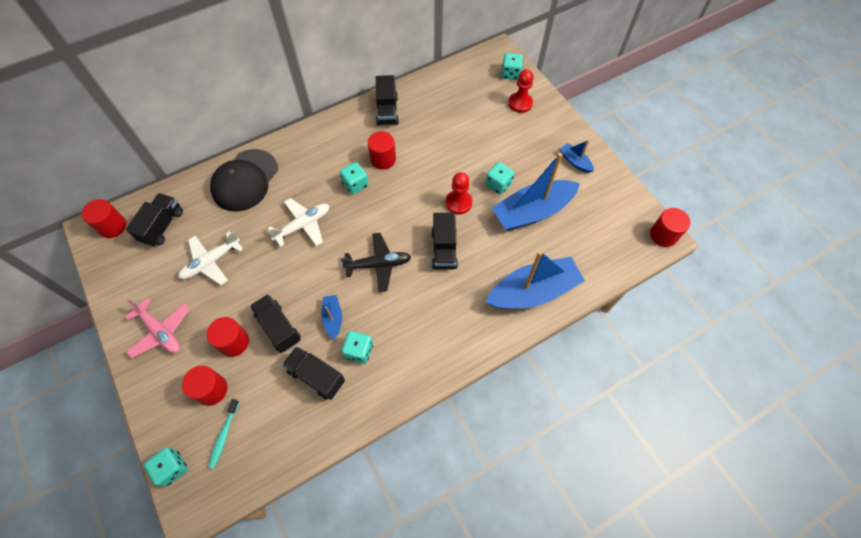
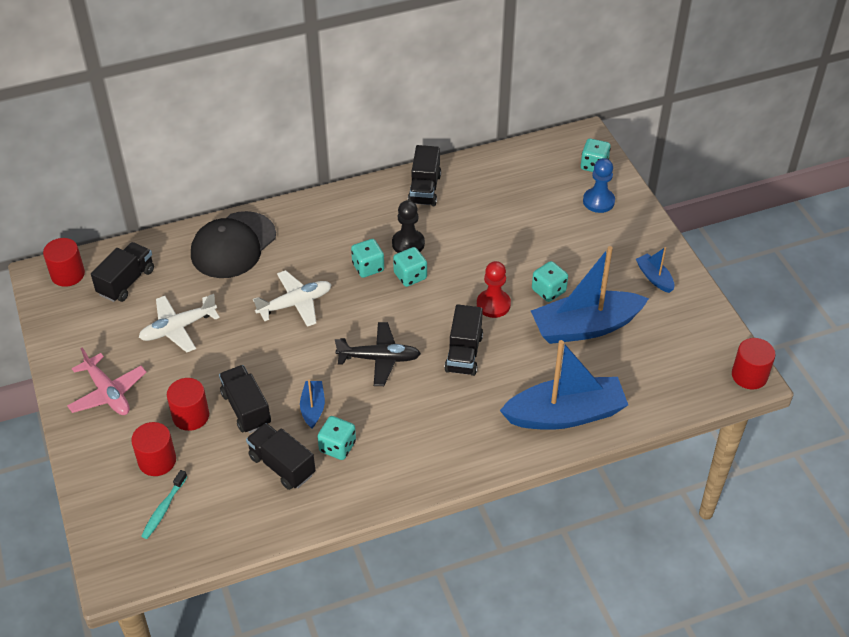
camera: 10 degrees right, 15 degrees down
turquoise dice [144,447,188,487] -> turquoise dice moved to [393,247,427,287]
red cylinder [368,131,396,170] -> black pawn [392,200,425,253]
red pawn [508,69,534,113] -> blue pawn [583,158,615,213]

